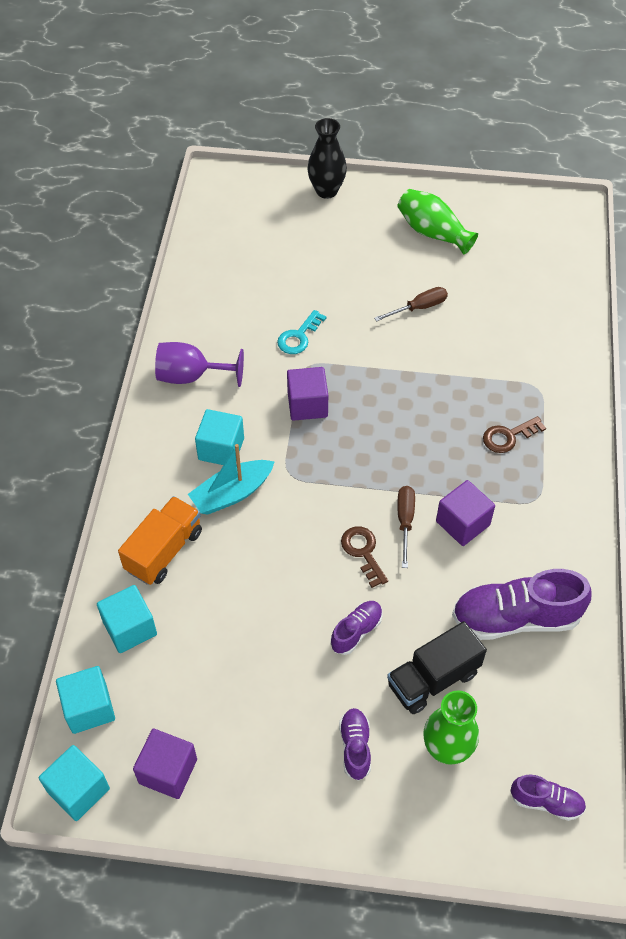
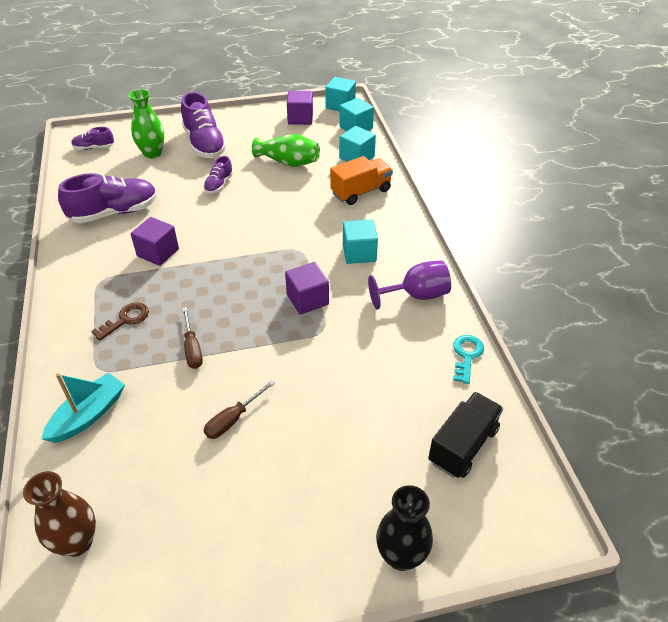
camera: 160 degrees right, 10 degrees down
orange truck [118,496,202,585] -> orange truck turned 135 degrees counterclockwise [330,156,393,205]
turquoise boat [188,444,275,515] -> turquoise boat moved to [42,373,125,443]
turquoise key [277,310,326,354] -> turquoise key moved to [453,335,484,384]
purple shoe [339,708,371,781] -> purple shoe [181,92,227,158], size x1.93
brown key [341,526,388,588] -> none
black truck [387,621,487,714] -> black truck moved to [428,392,503,478]
green vase [397,189,478,255] -> green vase moved to [252,134,320,167]
brown screwdriver [397,486,415,568] -> brown screwdriver moved to [182,307,203,369]
none -> brown vase [23,471,96,557]

